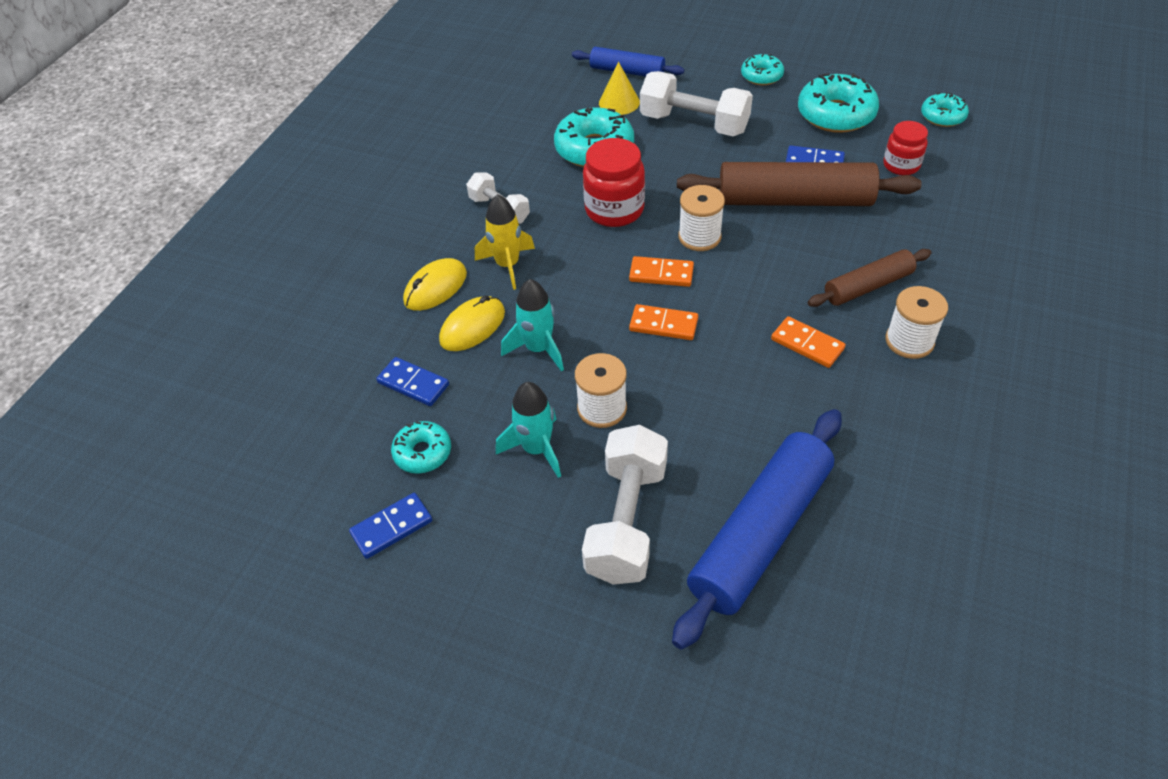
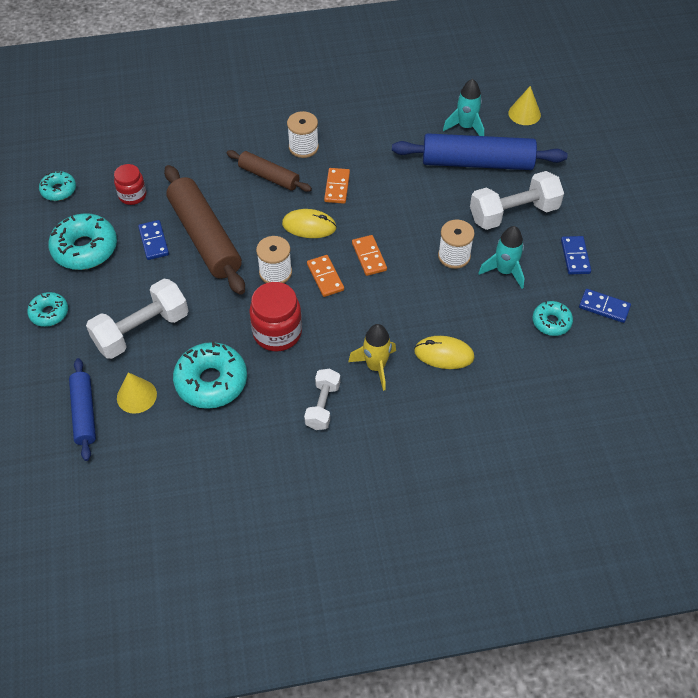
camera: 125 degrees left, 5 degrees up
blue domino [376,357,449,406] -> blue domino moved to [561,236,591,275]
yellow mouse [403,258,467,311] -> yellow mouse moved to [282,209,337,238]
turquoise rocket [501,279,564,371] -> turquoise rocket moved to [443,79,484,136]
white dumbbell [640,71,753,136] -> white dumbbell turned 60 degrees clockwise [86,279,189,359]
none -> yellow cone [508,86,541,125]

